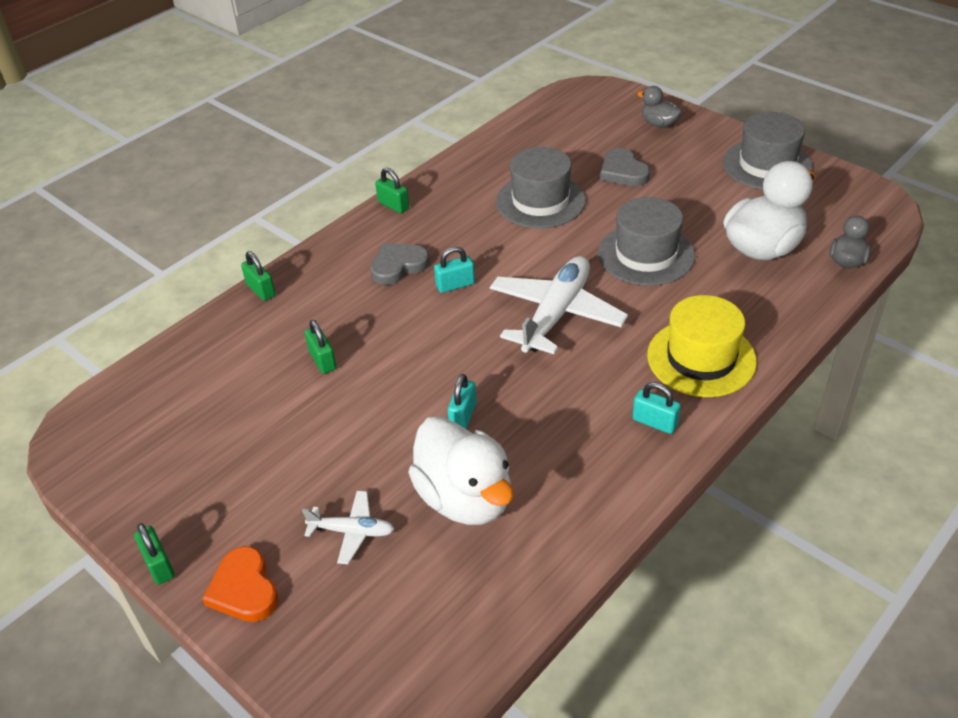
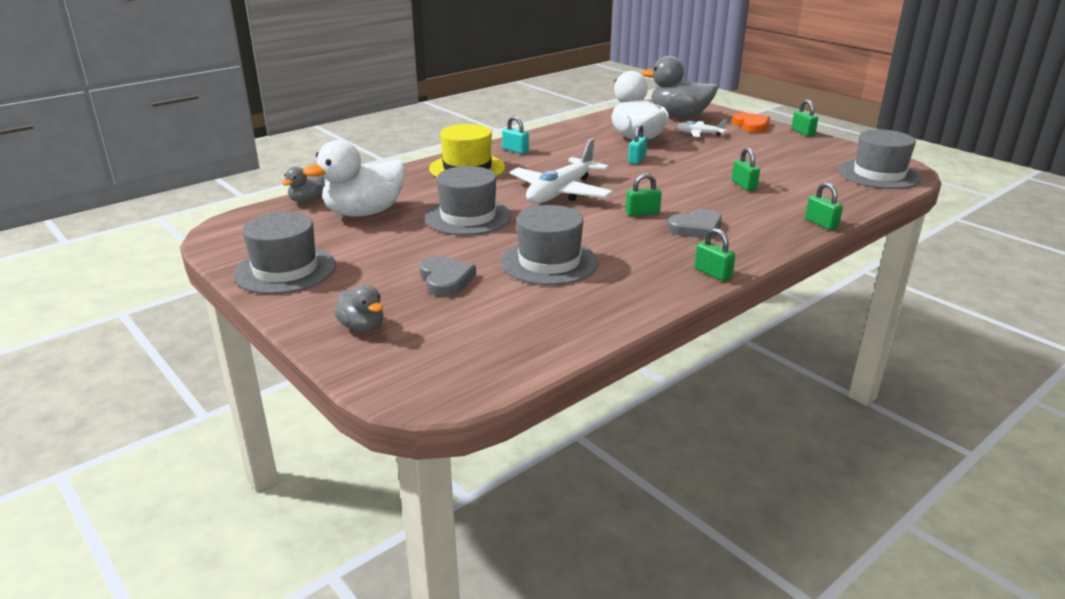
camera: 175 degrees left, 15 degrees down
turquoise padlock [434,247,475,293] -> green padlock [626,173,662,216]
none -> grey duck [641,56,718,118]
none -> grey hat [839,129,921,189]

